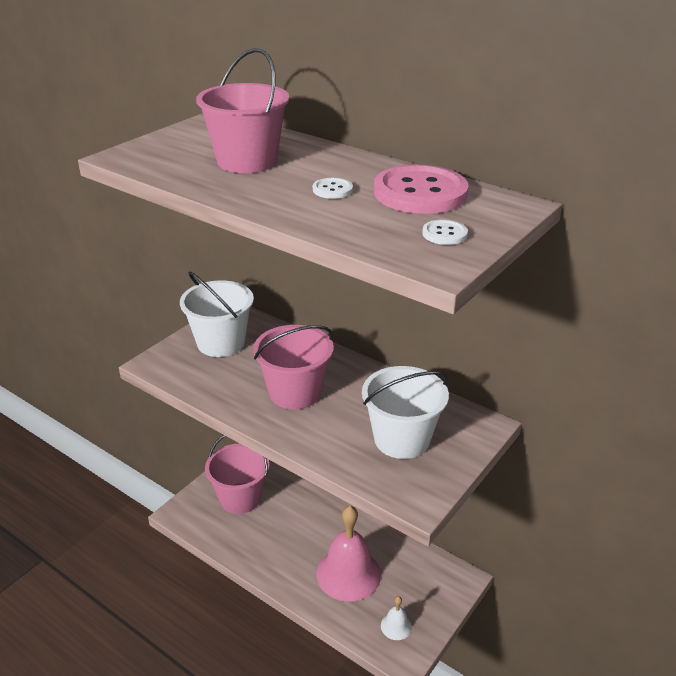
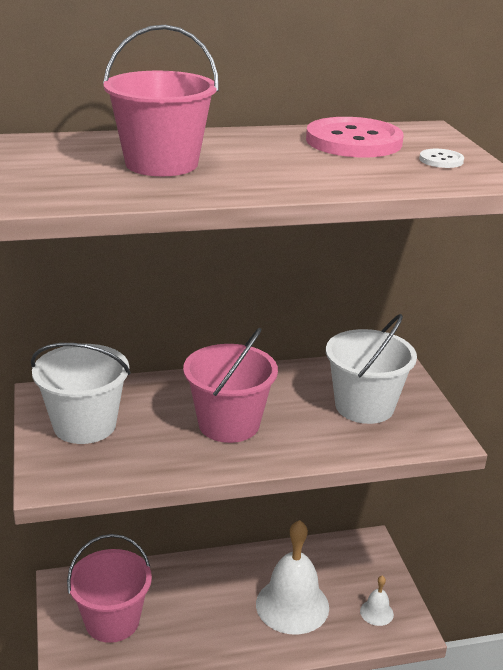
camera: 50 degrees left, 5 degrees down
white button [313,178,353,199] -> none
pink bell [317,506,381,602] -> white bell [256,520,329,635]

